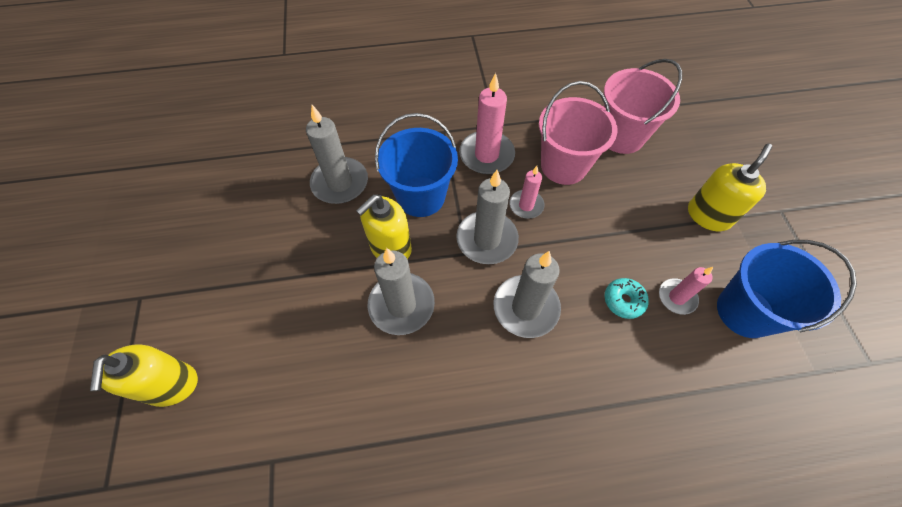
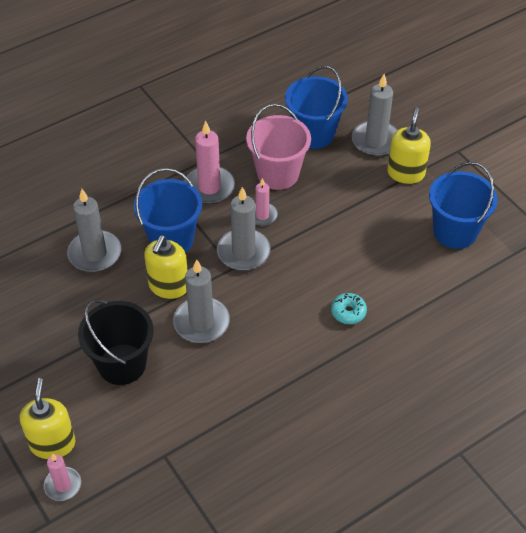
camera: 25 degrees left, 10 degrees down
yellow soap dispenser [90,344,198,407] -> yellow soap dispenser turned 150 degrees counterclockwise [20,378,75,459]
grey candle [494,251,561,338] -> grey candle moved to [352,74,397,157]
pink bucket [604,59,682,154] -> blue bucket [285,66,348,149]
turquoise donut [604,278,649,319] -> turquoise donut moved to [331,293,367,324]
pink candle [659,267,713,315] -> pink candle moved to [44,453,81,501]
none -> black bucket [78,300,154,385]

